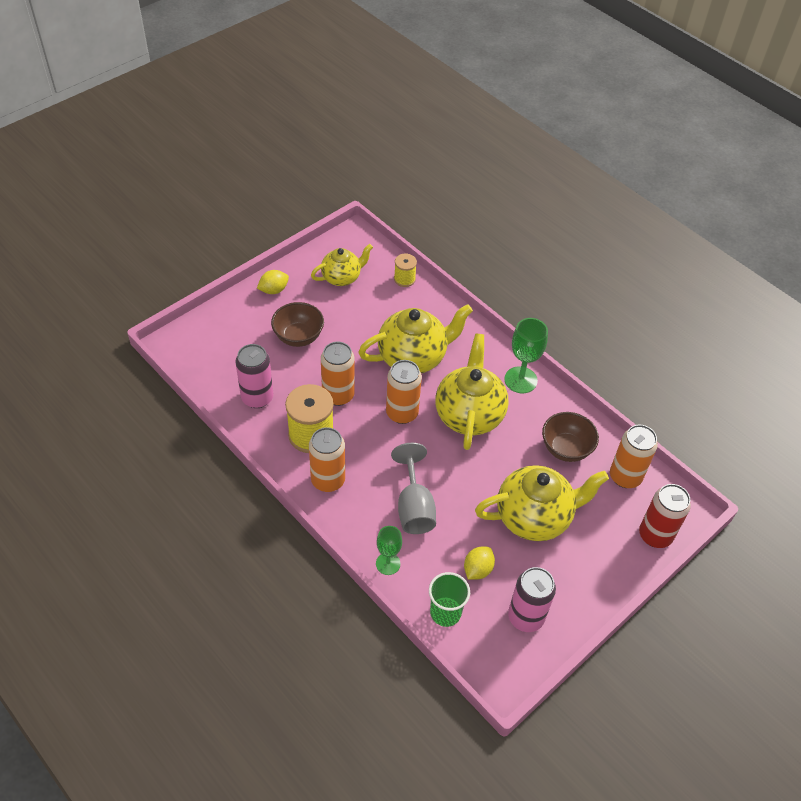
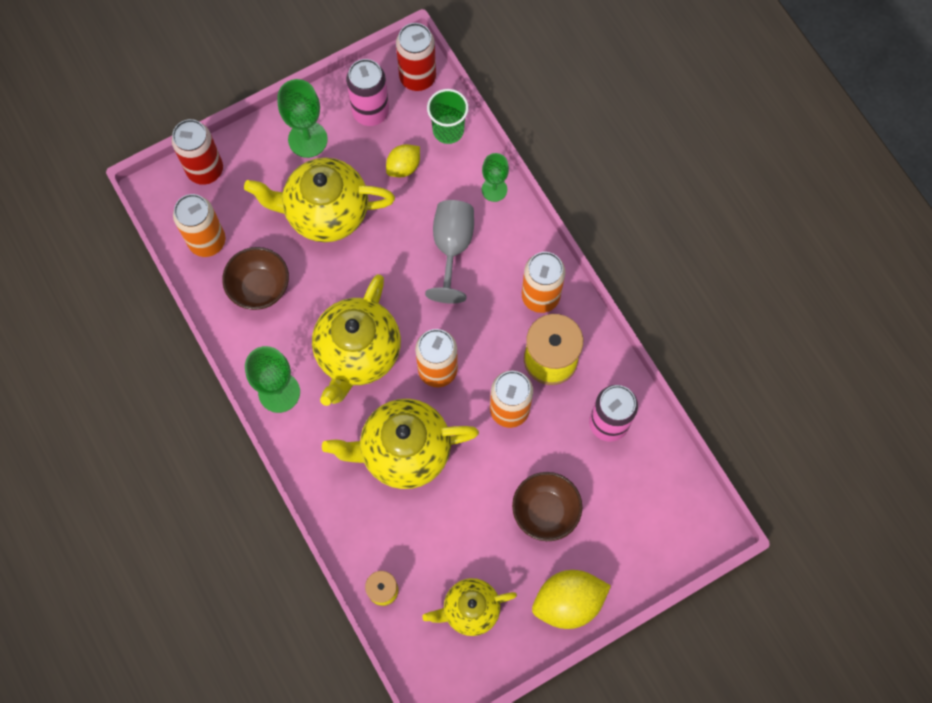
camera: 165 degrees left, 20 degrees up
yellow lemon [257,270,289,294] -> yellow lemon [532,570,611,629], size x1.68
none -> green goblet [277,79,328,158]
none -> red can [396,23,436,91]

